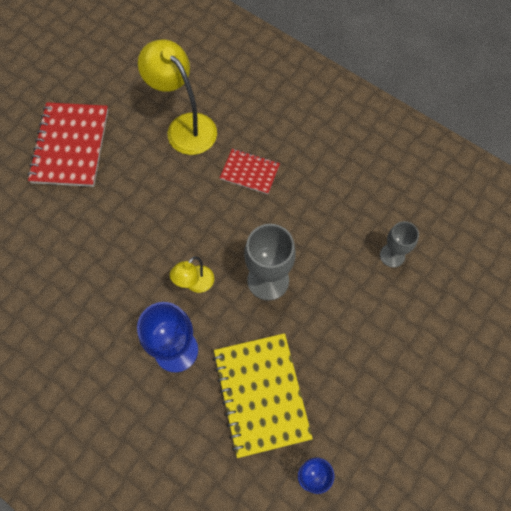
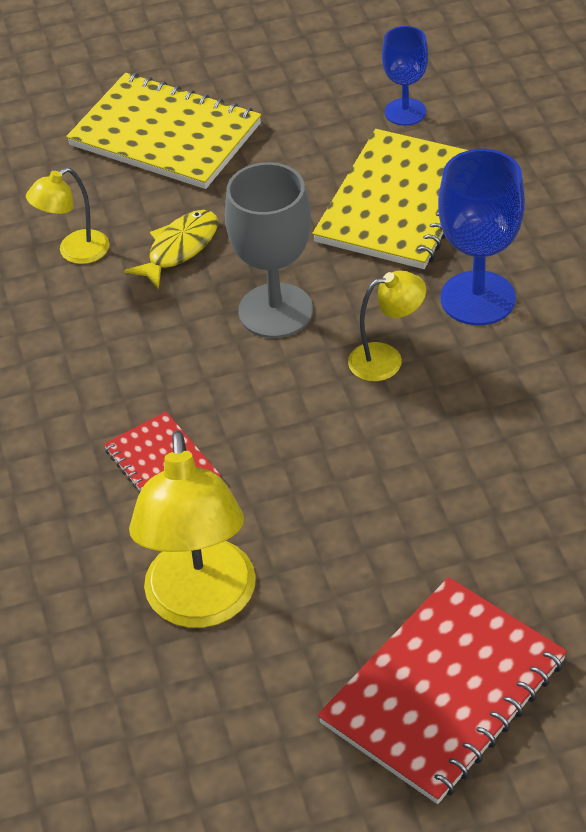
camera: 140 degrees left, 20 degrees down
grey goblet [380,221,419,268] -> yellow lamp [26,168,109,264]
none -> yellow notebook [66,73,261,189]
none -> yellow fish [124,210,218,289]

